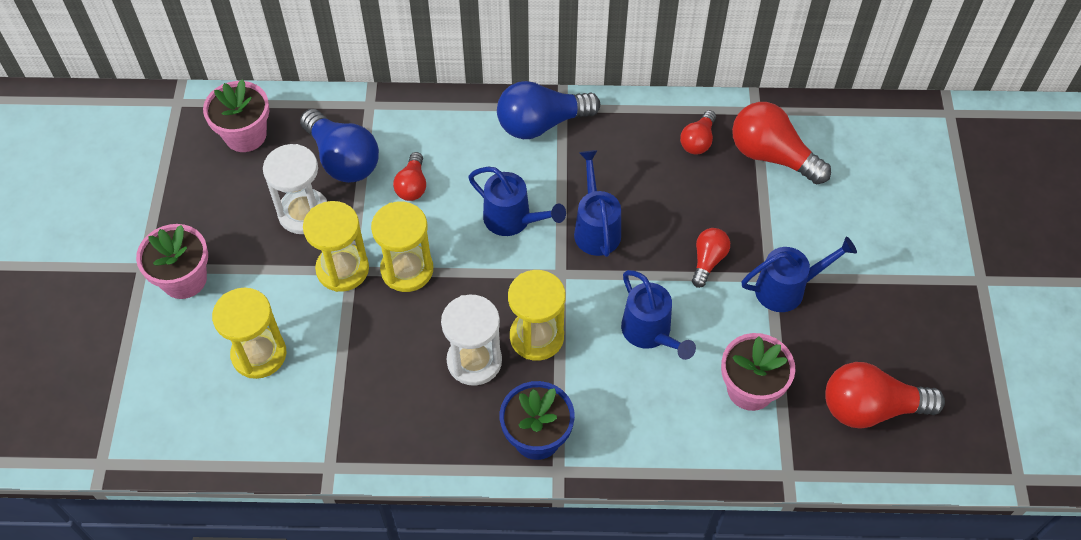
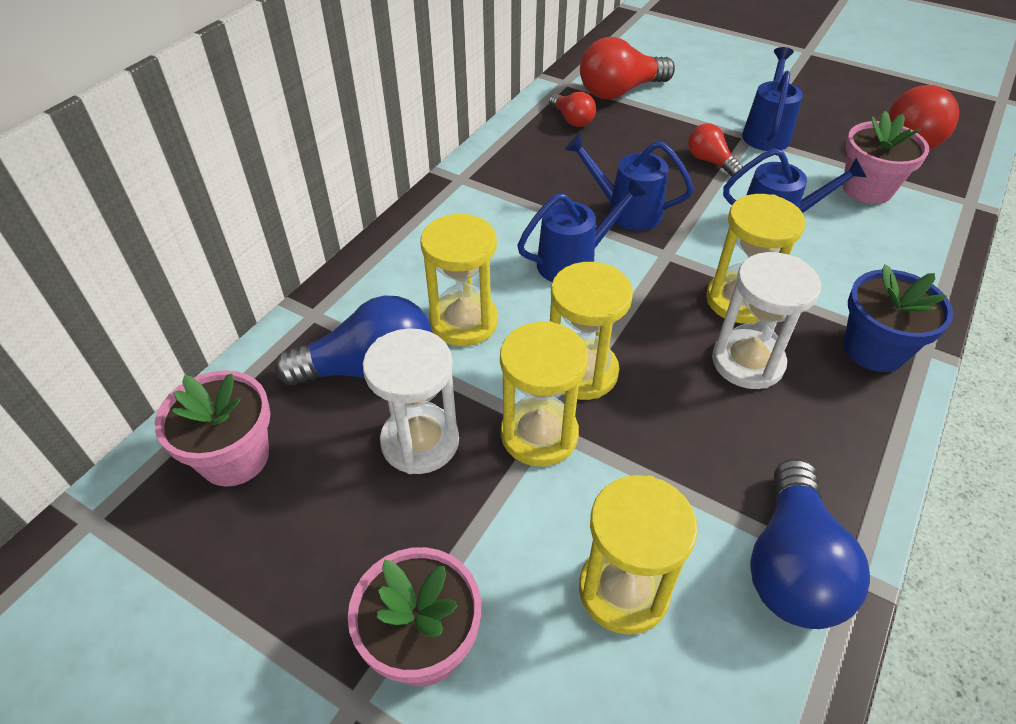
camera: 60 degrees left, 10 degrees down
red light bulb [393,152,426,201] -> yellow hourglass [420,213,498,346]
blue light bulb [497,81,600,139] -> blue light bulb moved to [750,459,870,629]

